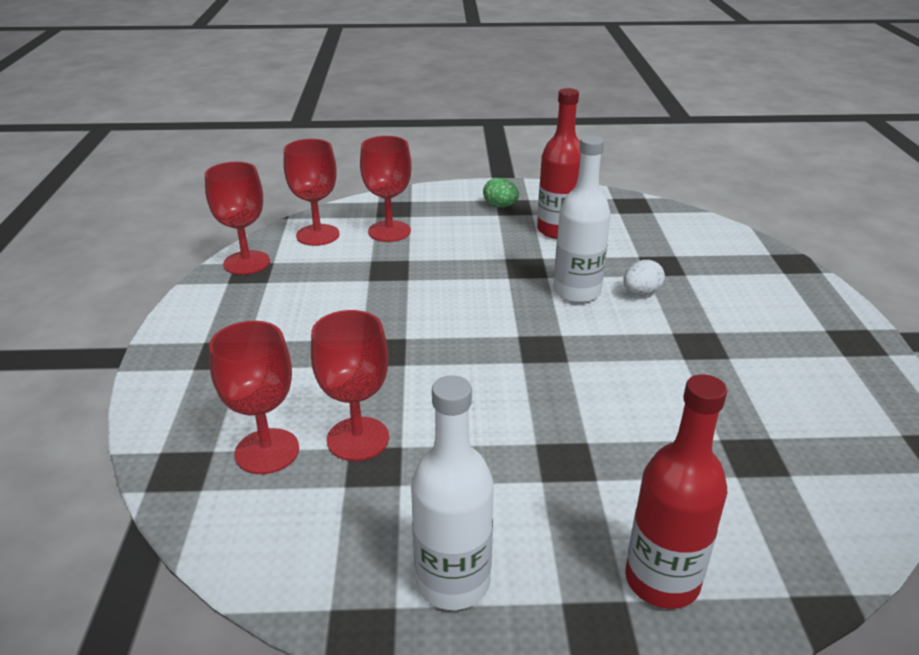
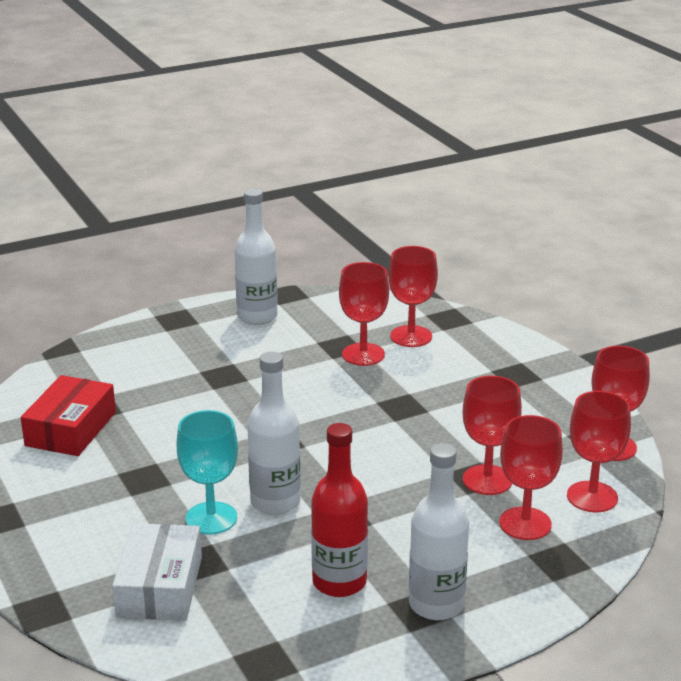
camera: 155 degrees right, 5 degrees down
green egg [483,178,519,207] -> white bottle [409,443,469,620]
white egg [623,260,665,295] -> turquoise goblet [176,410,238,535]
red bottle [625,374,727,609] -> none
none -> red box [21,375,116,456]
none -> white box [112,523,202,620]
none -> red goblet [463,376,522,495]

